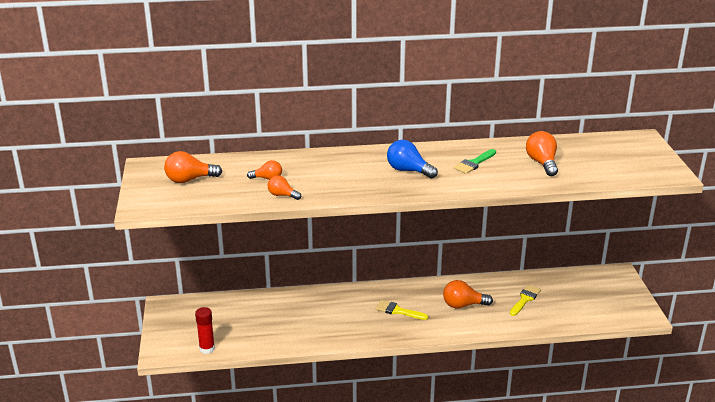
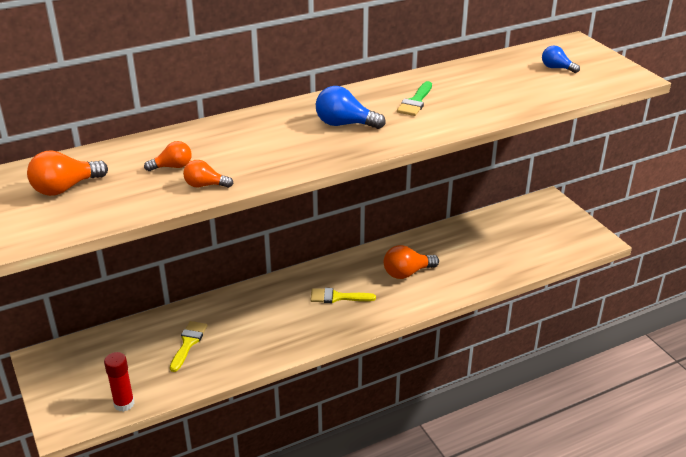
camera: 20 degrees left, 5 degrees up
yellow brush [510,285,541,316] -> yellow brush moved to [170,321,208,372]
orange light bulb [526,131,558,176] -> none
none -> blue light bulb [542,46,580,73]

